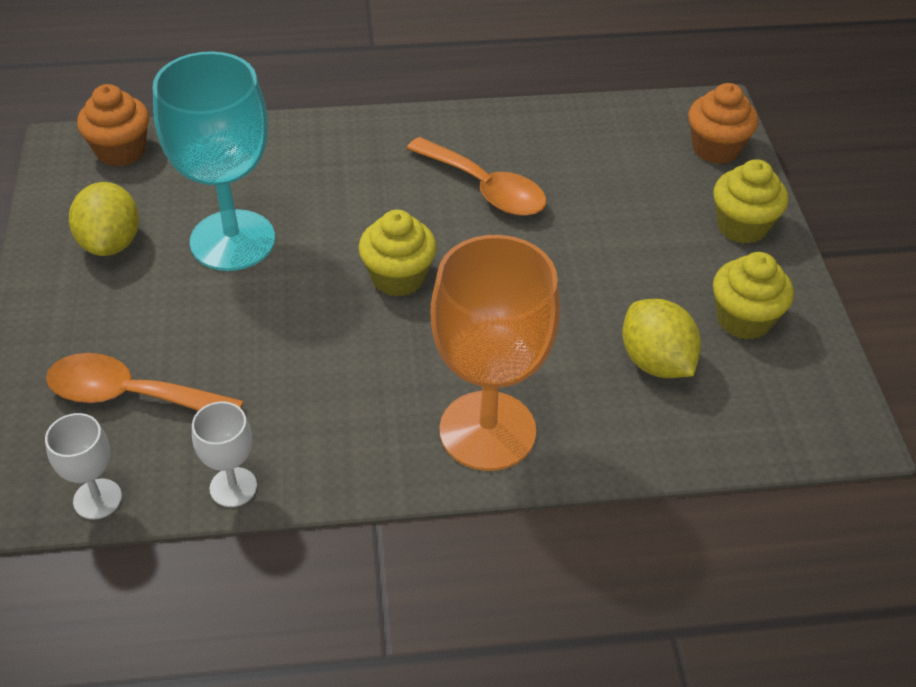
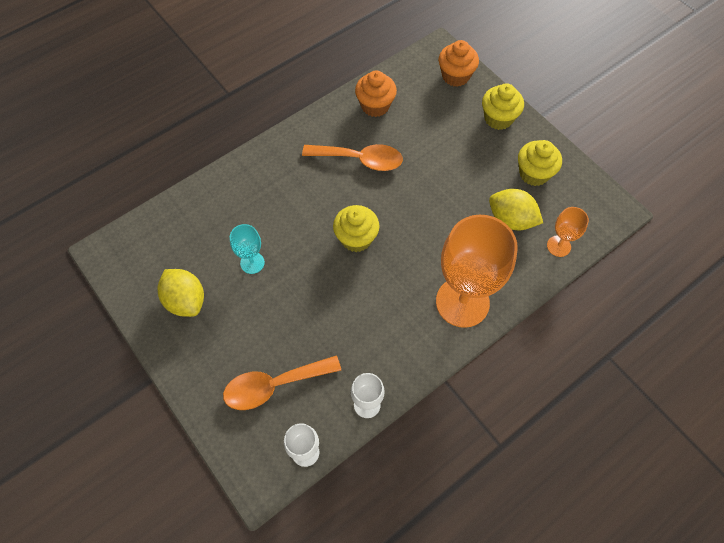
camera: 30 degrees left, 15 degrees up
orange cupcake [77,84,149,167] -> orange cupcake moved to [355,70,397,117]
turquoise goblet [153,51,275,271] -> turquoise goblet [230,224,265,274], size x0.46
none -> orange goblet [547,207,589,257]

